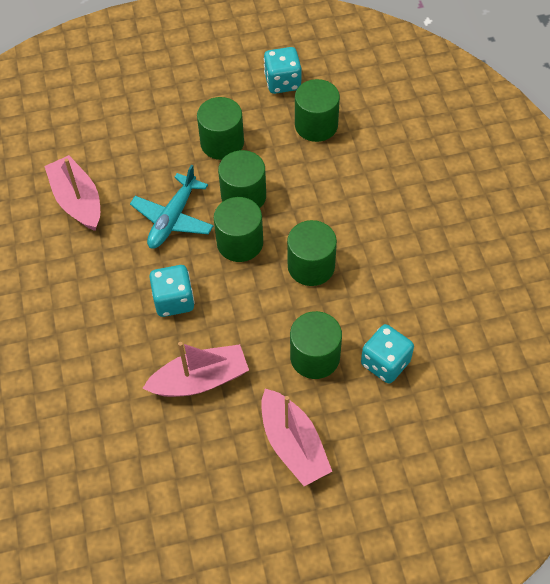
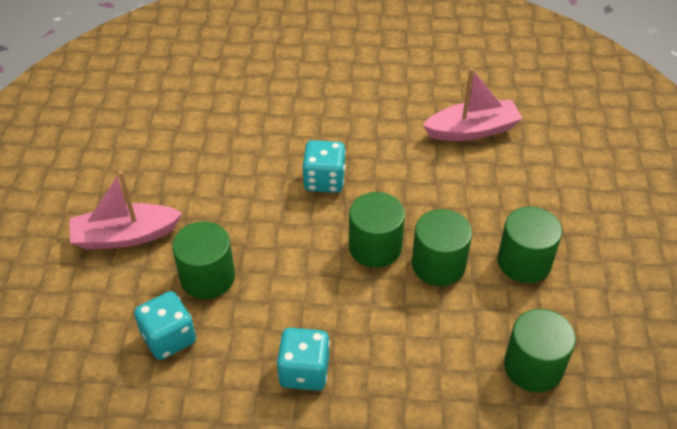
camera: 105 degrees right, 10 degrees down
turquoise plane [130,165,214,249] -> none
pink boat [142,342,249,397] -> none
turquoise dice [264,47,301,94] -> turquoise dice moved to [276,328,330,391]
green cylinder [287,220,337,286] -> none

